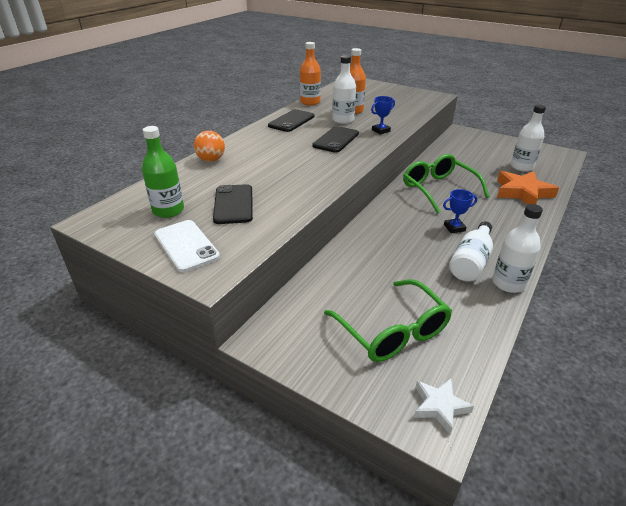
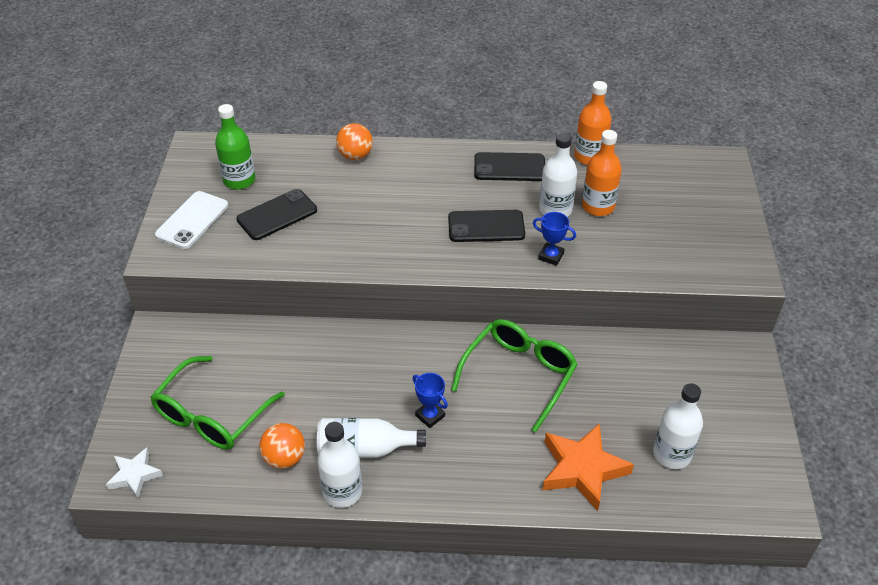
camera: 60 degrees right, 10 degrees up
none -> orange ball [259,423,305,469]

